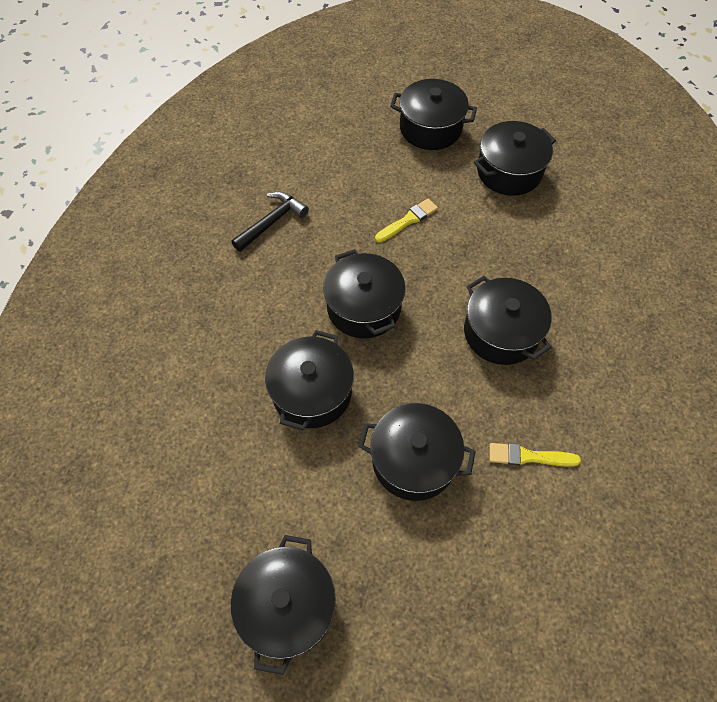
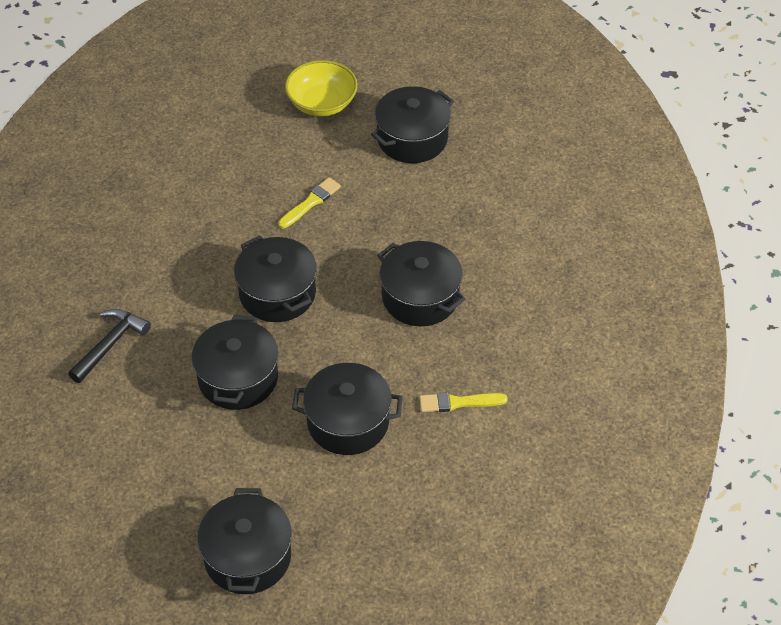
camera: 10 degrees left, 10 degrees down
black hammer [231,192,309,252] -> black hammer moved to [68,309,151,383]
black pot [390,79,477,150] -> yellow bowl [285,60,358,117]

